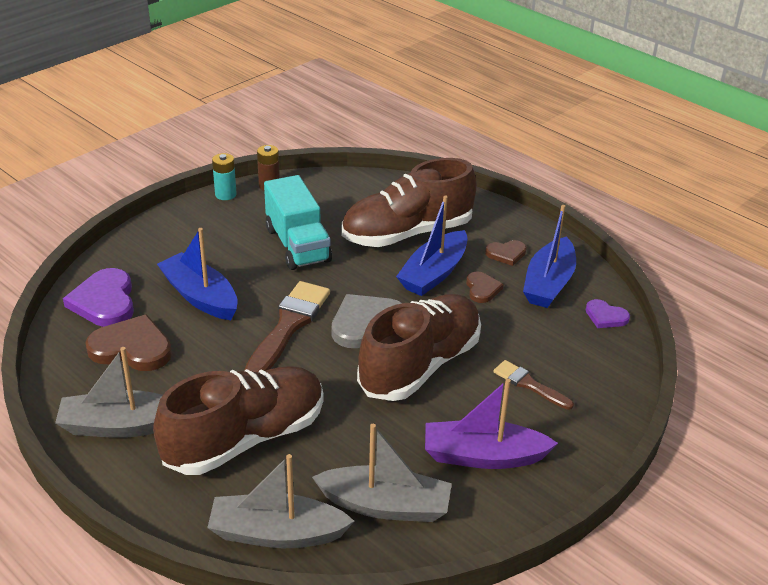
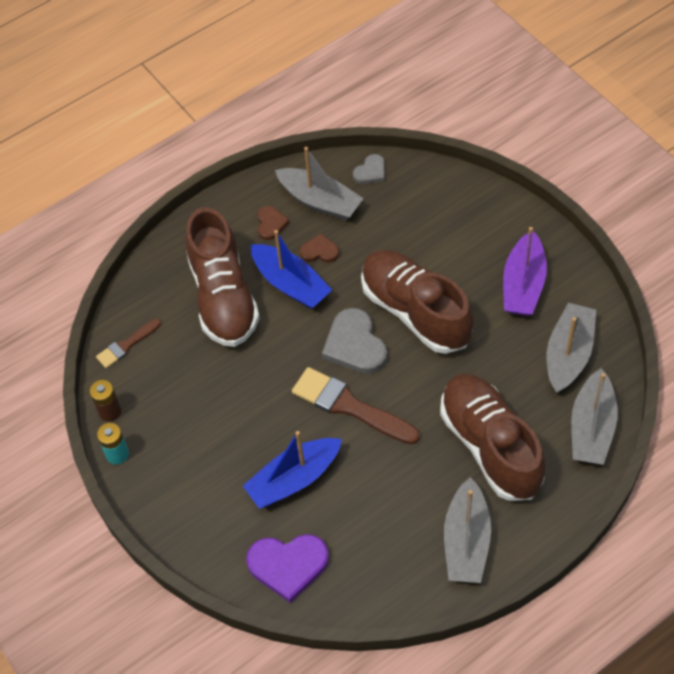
camera: 75 degrees left, 20 degrees up
brown heart [85,314,172,371] -> none
turquoise truck [264,175,332,270] -> none
brown brush [493,360,574,410] -> brown brush moved to [96,319,161,368]
blue boat [523,205,576,308] -> grey boat [275,147,364,221]
purple heart [586,299,630,328] -> grey heart [353,154,385,184]

